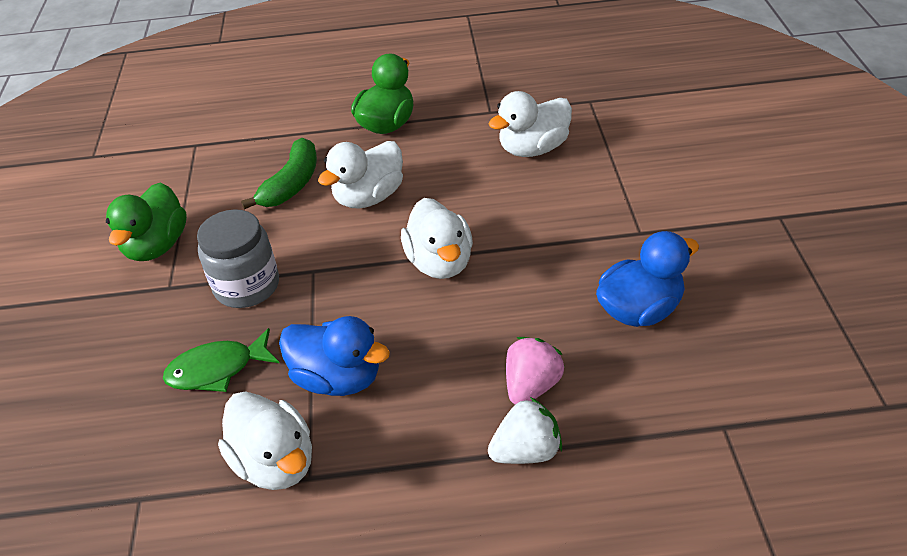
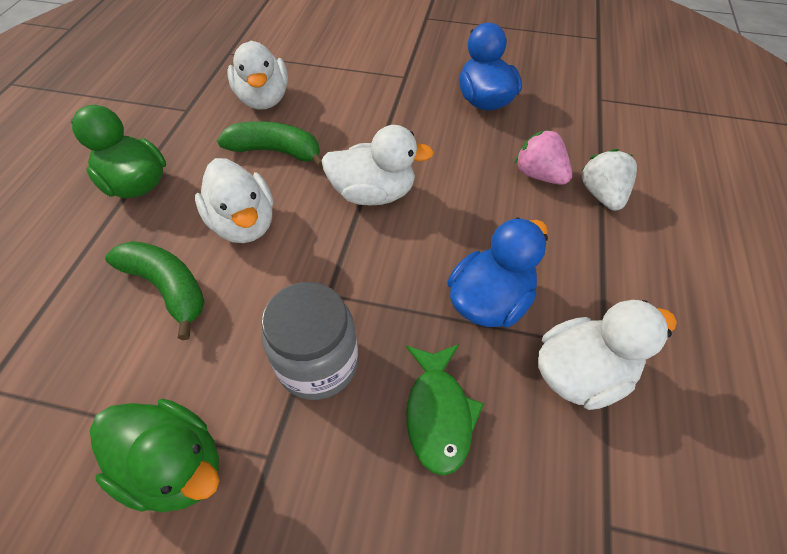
camera: 75 degrees left, 10 degrees up
none -> green banana [217,121,323,168]

